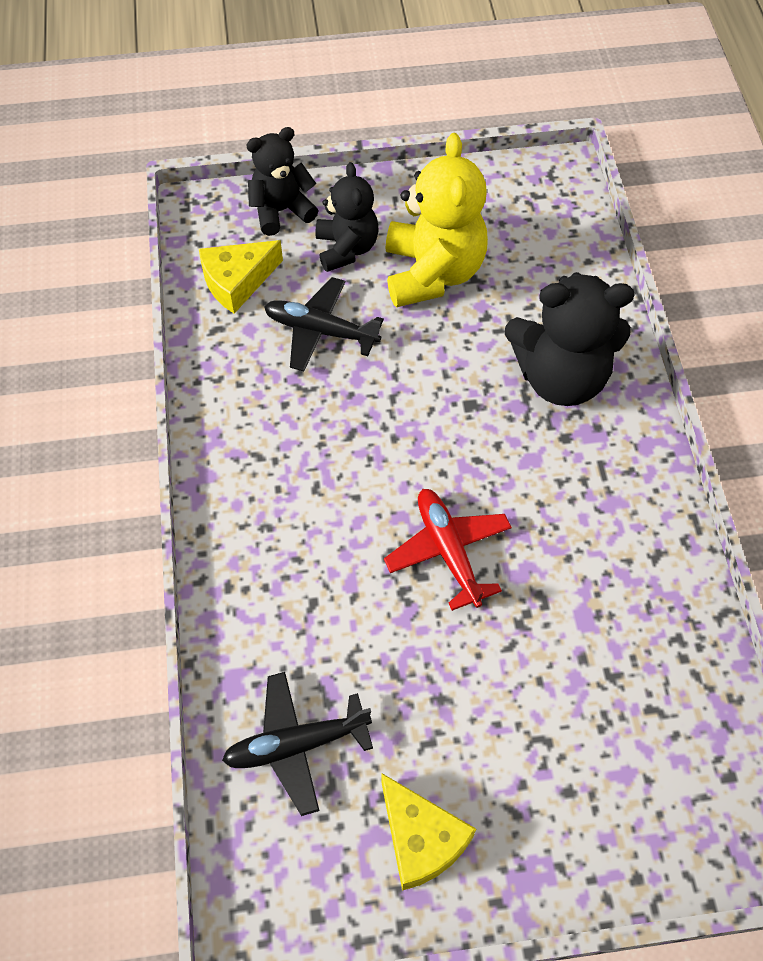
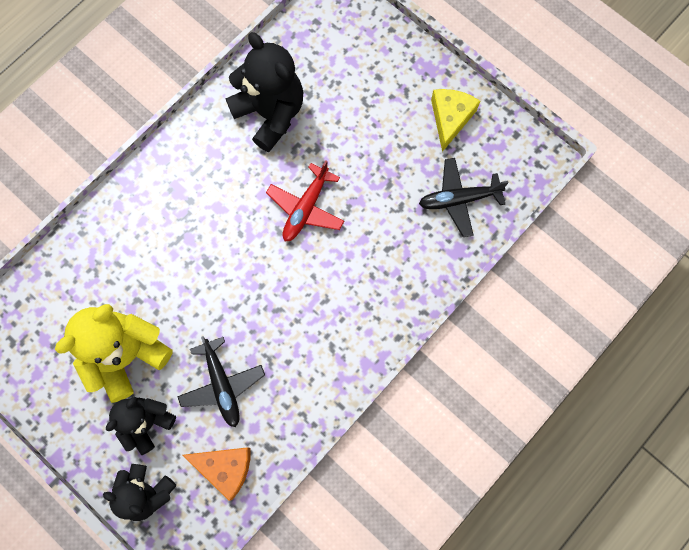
camera: 130 degrees left, 15 degrees up
yellow cheese [199,240,283,314] -> orange cheese [183,447,250,501]
black plane [222,672,373,816] -> black plane turned 135 degrees clockwise [419,158,509,237]
black teddy bear [505,272,634,406] -> black teddy bear moved to [226,32,303,152]

